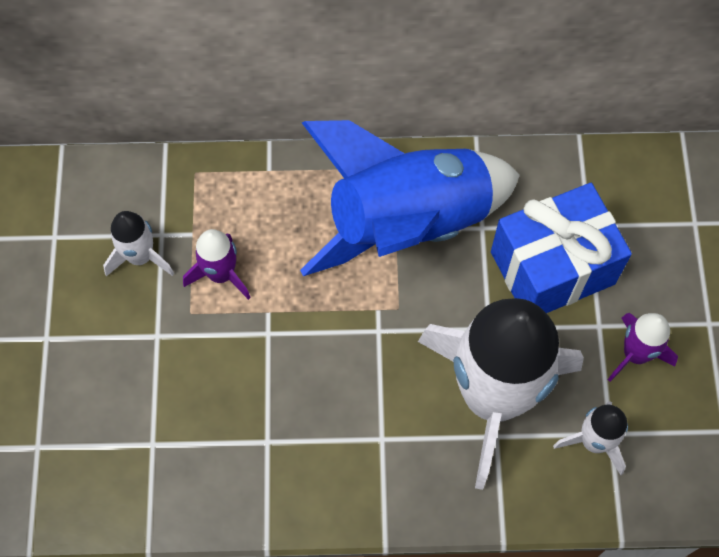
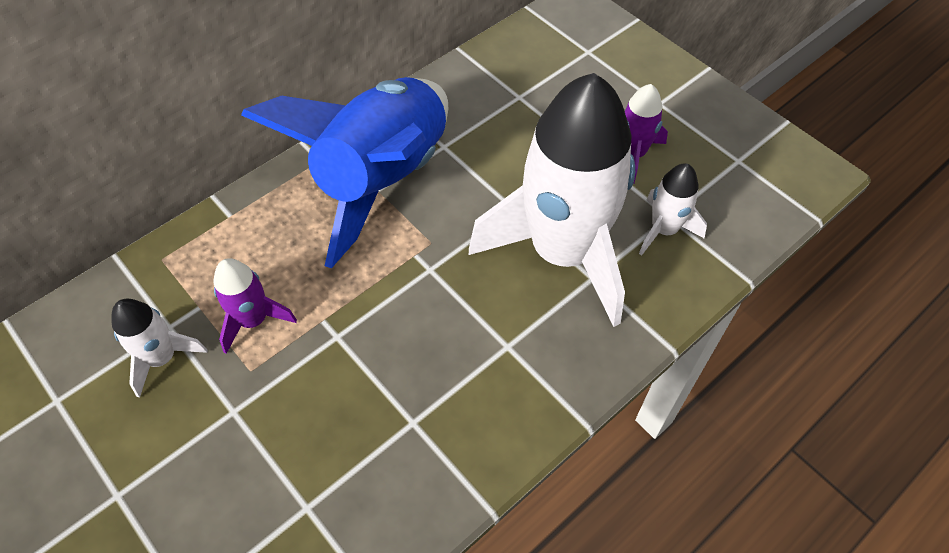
camera: 40 degrees left, 10 degrees down
blue gift [491,183,632,313] -> none

